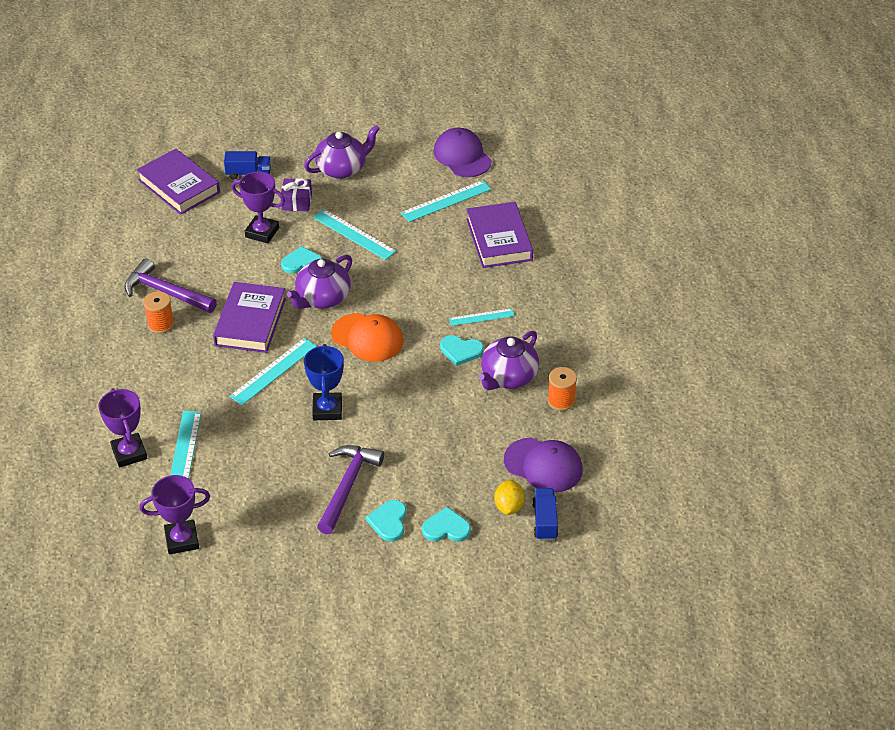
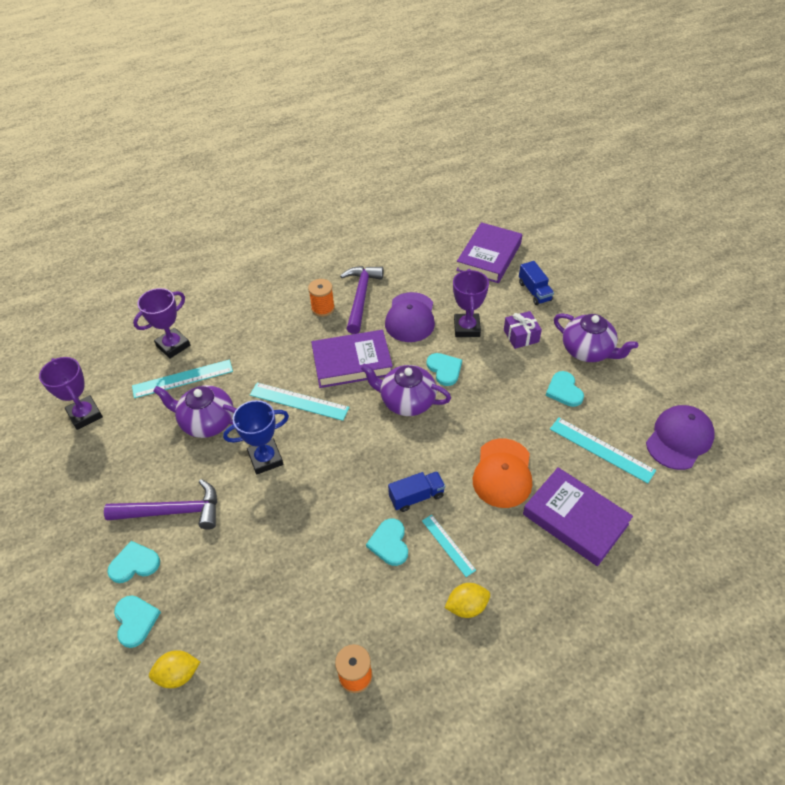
camera: 70 degrees right, 5 degrees up
turquoise ruler [313,209,396,260] -> none
orange cap [331,313,403,362] -> orange cap moved to [473,438,532,508]
purple book [466,202,533,268] -> purple book turned 75 degrees clockwise [523,467,633,566]
purple teapot [479,331,539,390] -> purple teapot moved to [153,385,236,438]
purple cap [504,438,583,493] -> purple cap moved to [385,292,435,342]
blue truck [532,488,558,540] -> blue truck moved to [388,471,445,512]
none -> yellow lemon [444,583,490,618]
none -> turquoise heart [546,371,584,407]

